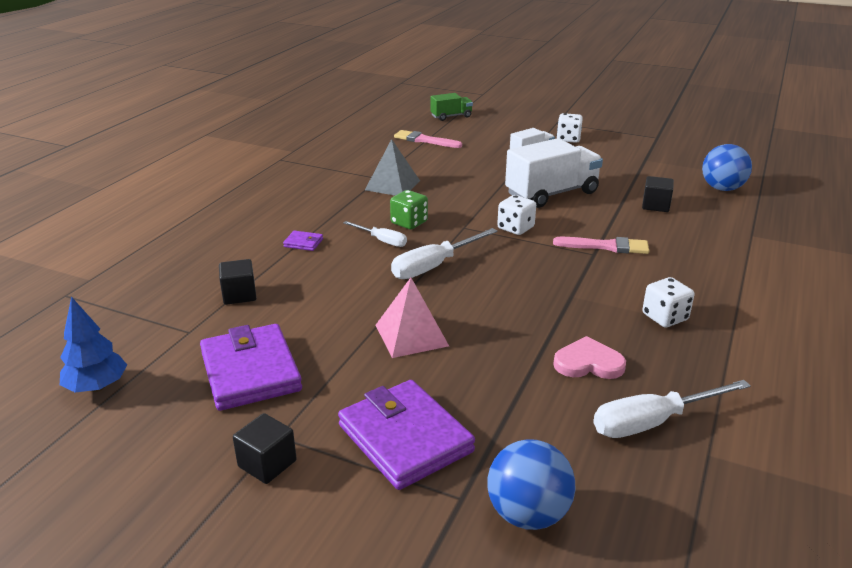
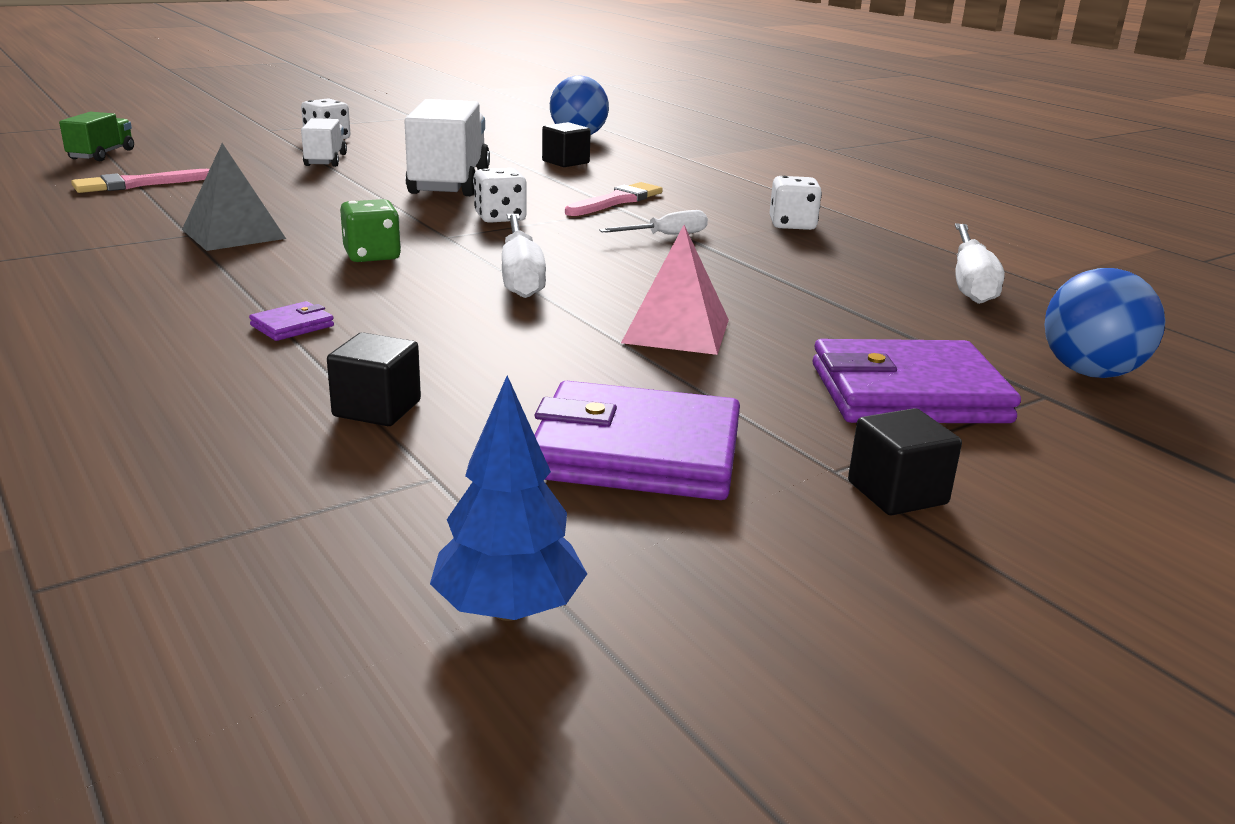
camera: 60 degrees left, 5 degrees down
white screwdriver [344,221,407,247] -> white screwdriver moved to [599,210,708,235]
pink heart [553,336,626,379] -> none

